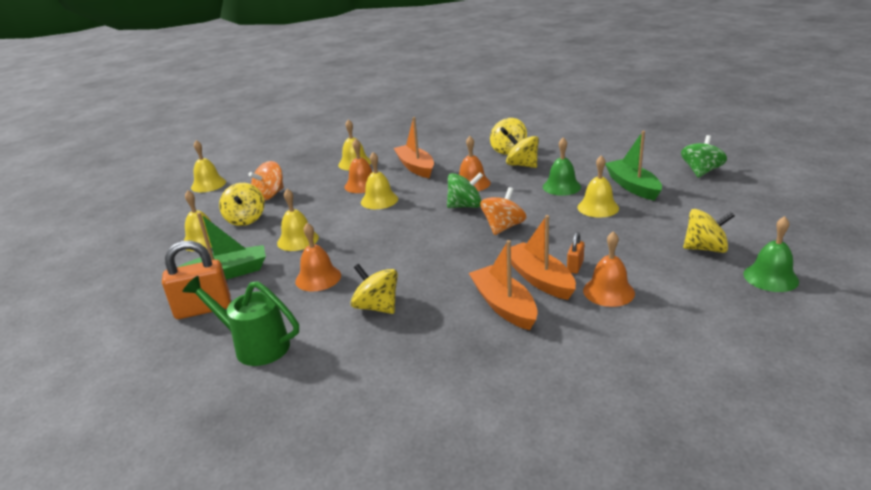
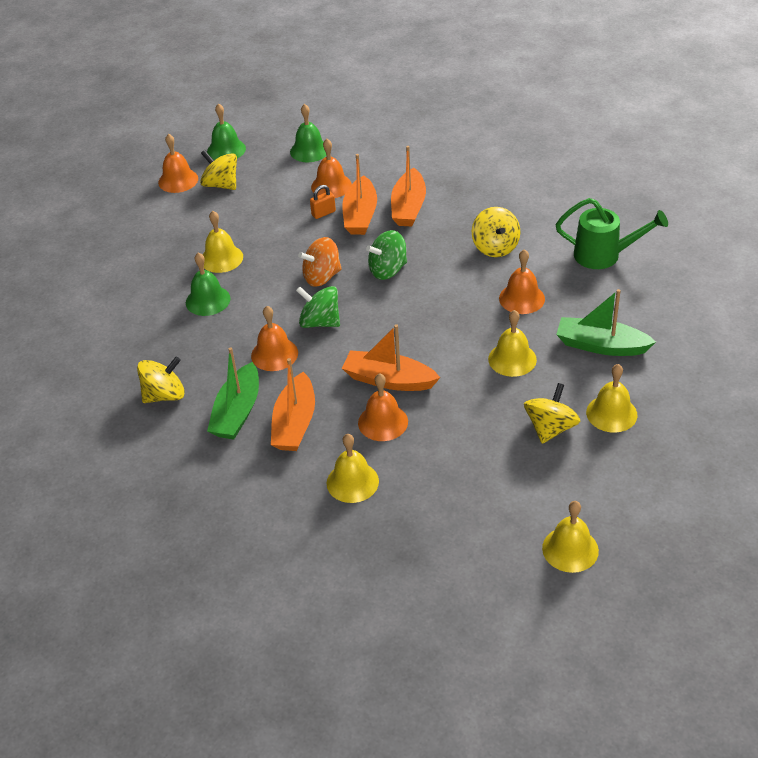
camera: 145 degrees left, 15 degrees up
orange padlock [162,241,231,319] -> none
green watering can [182,276,299,366] -> green watering can turned 45 degrees counterclockwise [556,198,668,269]
orange spinning top [248,161,284,201] -> none
yellow bell [361,152,398,209] -> orange boat [342,324,441,391]
yellow spinning top [506,133,539,168] -> none
green boat [605,131,662,201] -> green boat moved to [207,347,259,440]
green spinning top [681,135,727,178] -> green spinning top moved to [366,230,407,280]
none -> orange bell [158,134,198,193]
none -> green bell [290,104,326,162]

